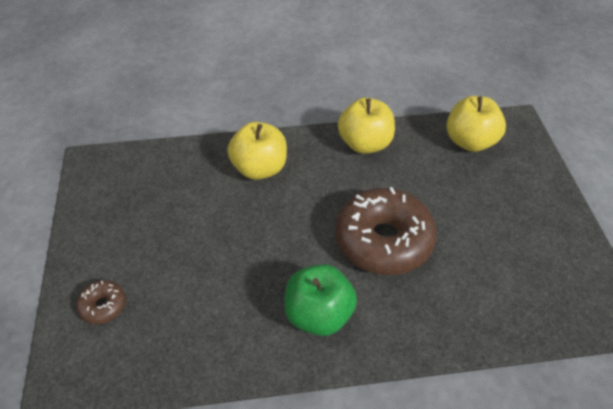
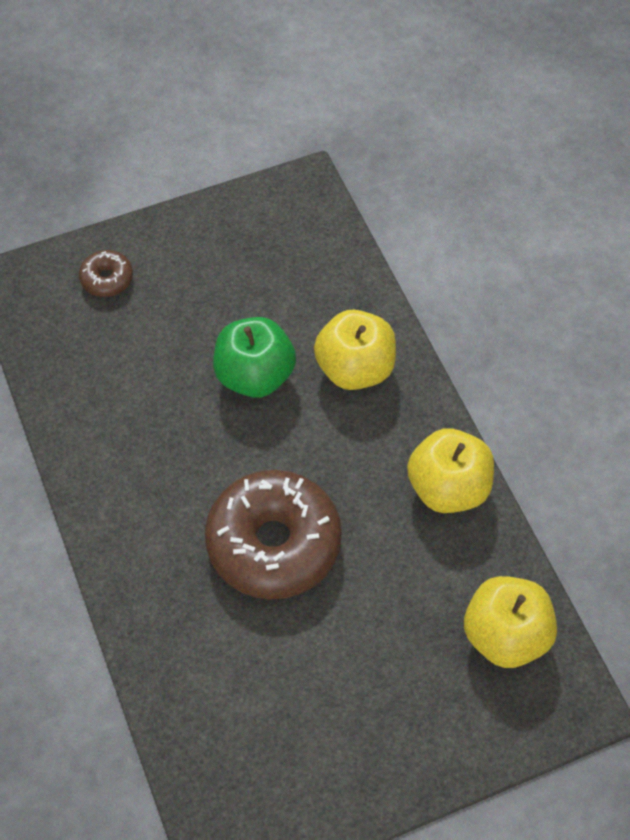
camera: 75 degrees right, 10 degrees up
green apple [284,264,357,336] -> green apple moved to [213,317,296,398]

